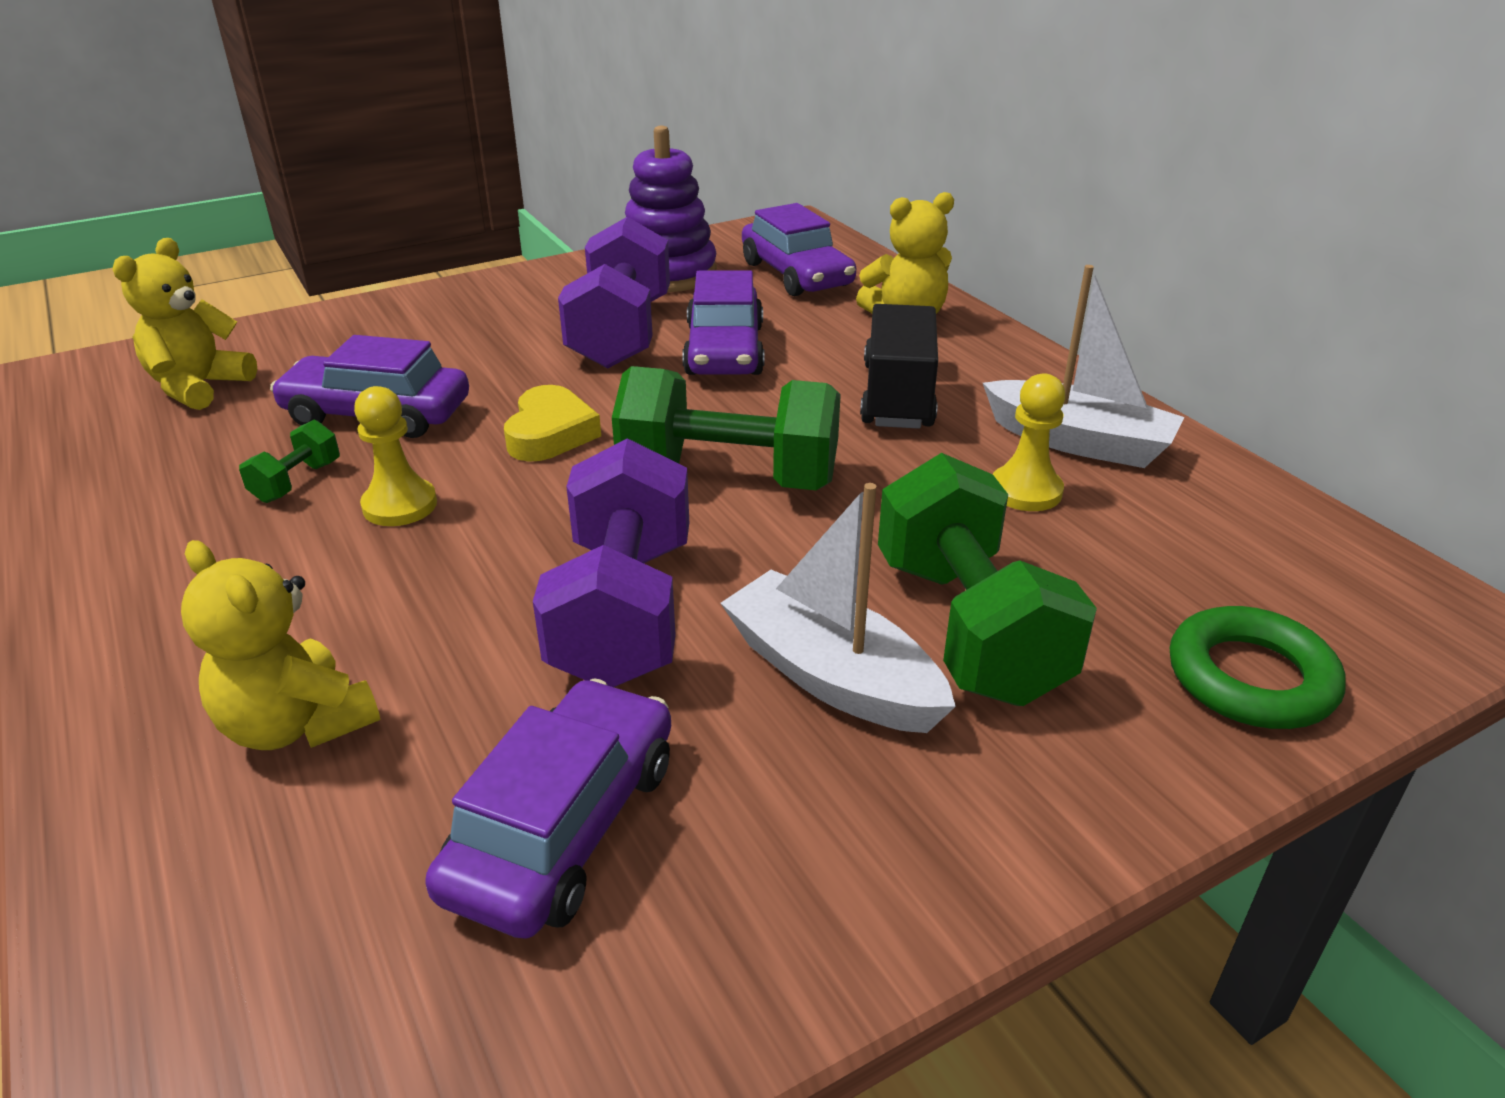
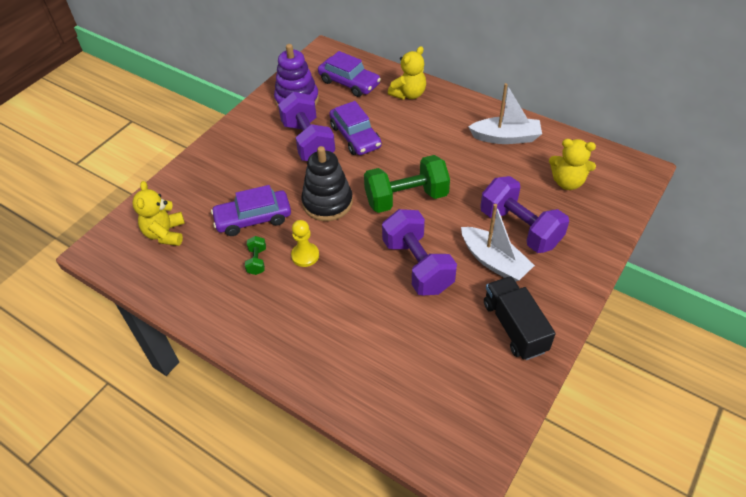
camera: 25 degrees left, 15 degrees up
yellow teddy bear [181,540,380,750] -> yellow teddy bear moved to [549,139,596,190]
purple car [425,678,671,939] -> none
yellow heart [504,385,601,462] -> black stacking toy [301,146,353,221]
white boat [721,483,956,733] -> white boat turned 150 degrees counterclockwise [461,204,535,282]
black truck [860,304,938,429] -> black truck moved to [484,276,556,360]
green dumbbell [878,453,1097,706] -> purple dumbbell [480,176,569,253]
yellow pawn [993,373,1066,511] -> none
green ring [1170,606,1346,729] -> none

